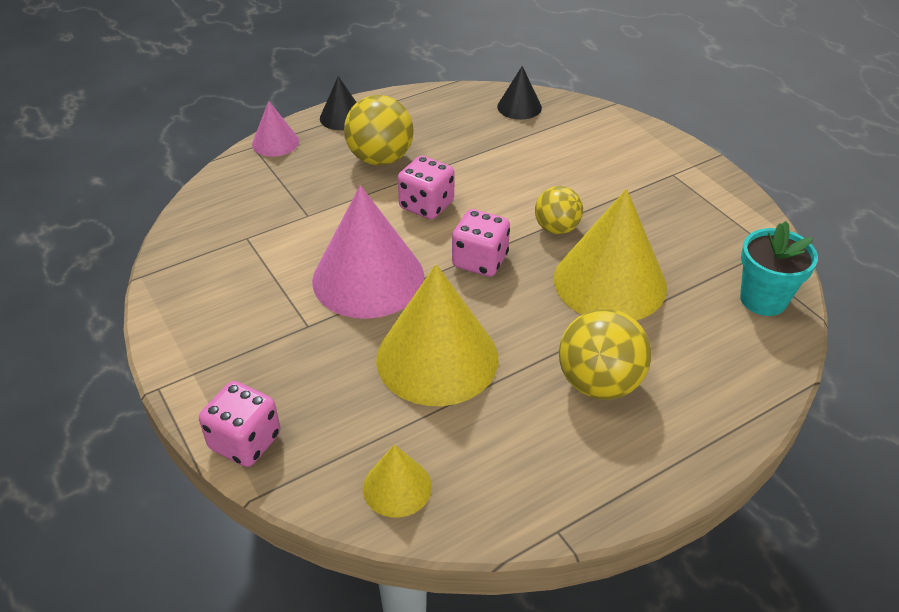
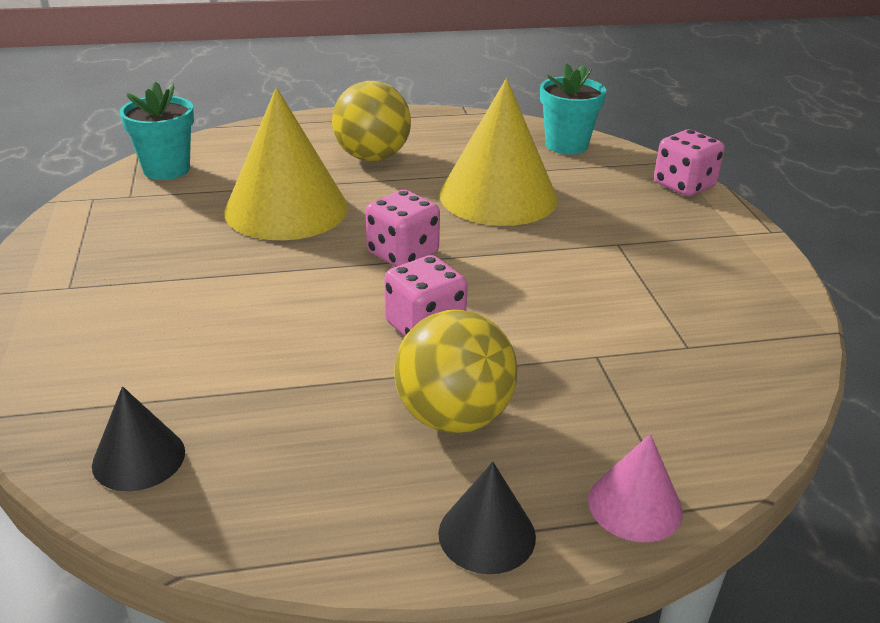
camera: 160 degrees left, 10 degrees down
pink cone [312,185,425,319] -> none
yellow cone [363,444,432,518] -> turquoise flower pot [540,64,606,155]
yellow ball [535,186,583,234] -> none

